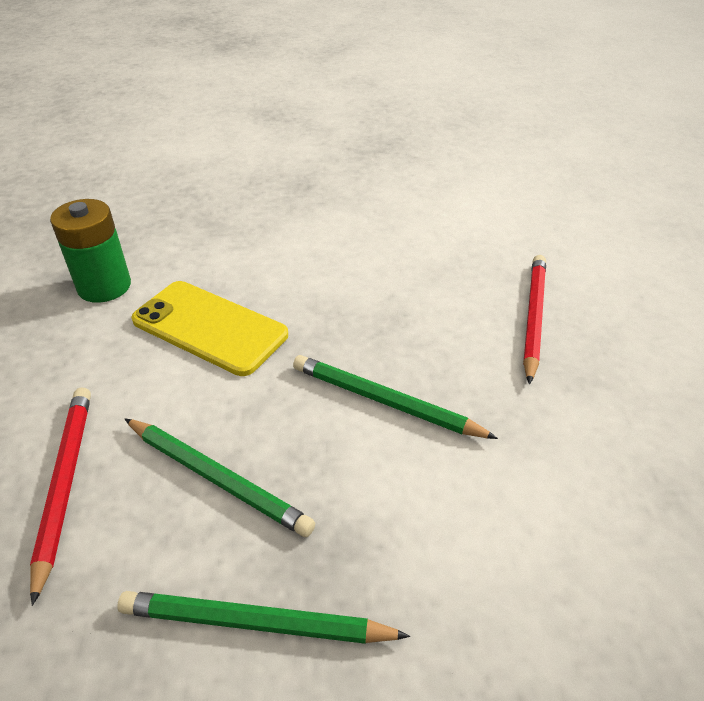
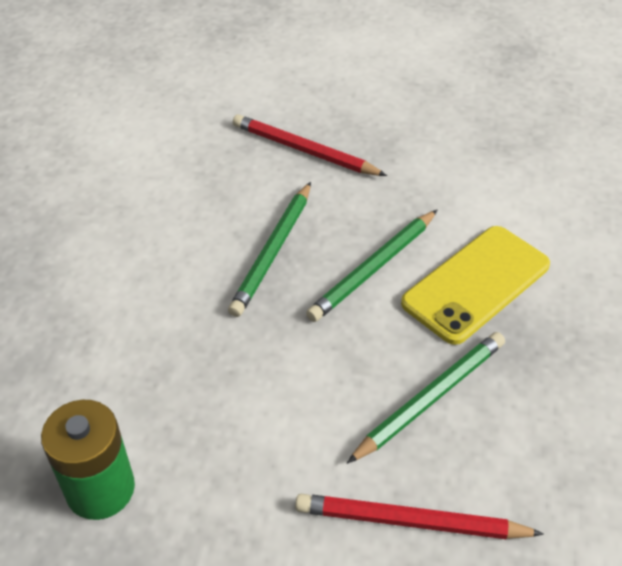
camera: 75 degrees left, 5 degrees up
green pencil [117,591,410,644] -> green pencil moved to [228,182,311,317]
yellow phone [132,281,288,376] -> yellow phone moved to [401,226,550,345]

